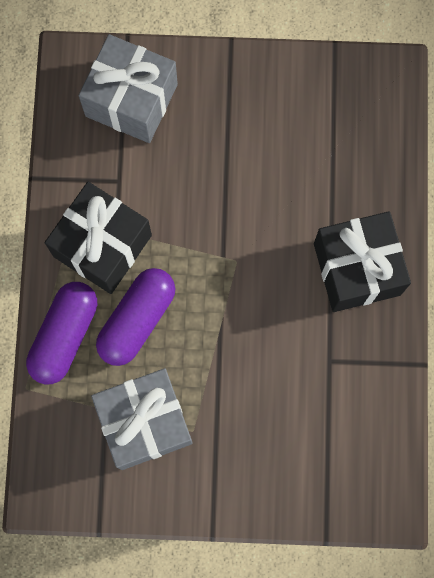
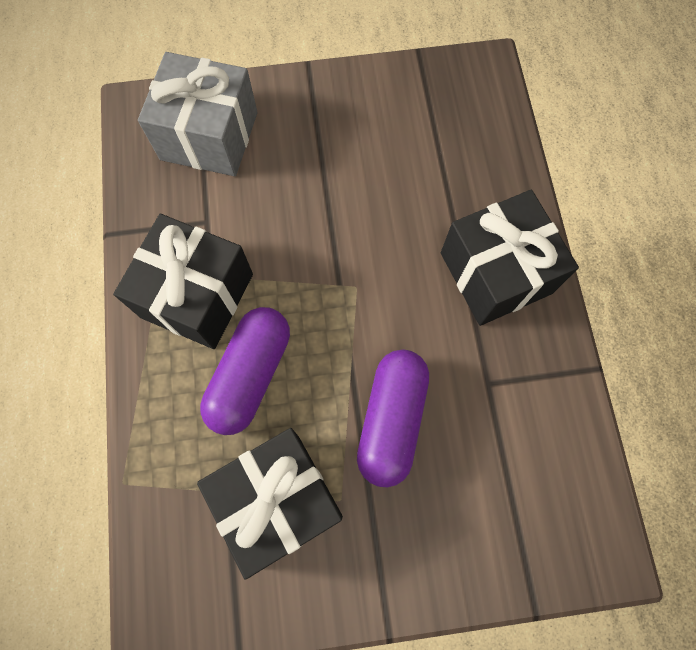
camera: 10 degrees left, 5 degrees down
purple capsule [26,282,97,385] -> purple capsule moved to [357,350,429,487]
grey gift [91,368,193,470] -> black gift [197,428,343,580]

